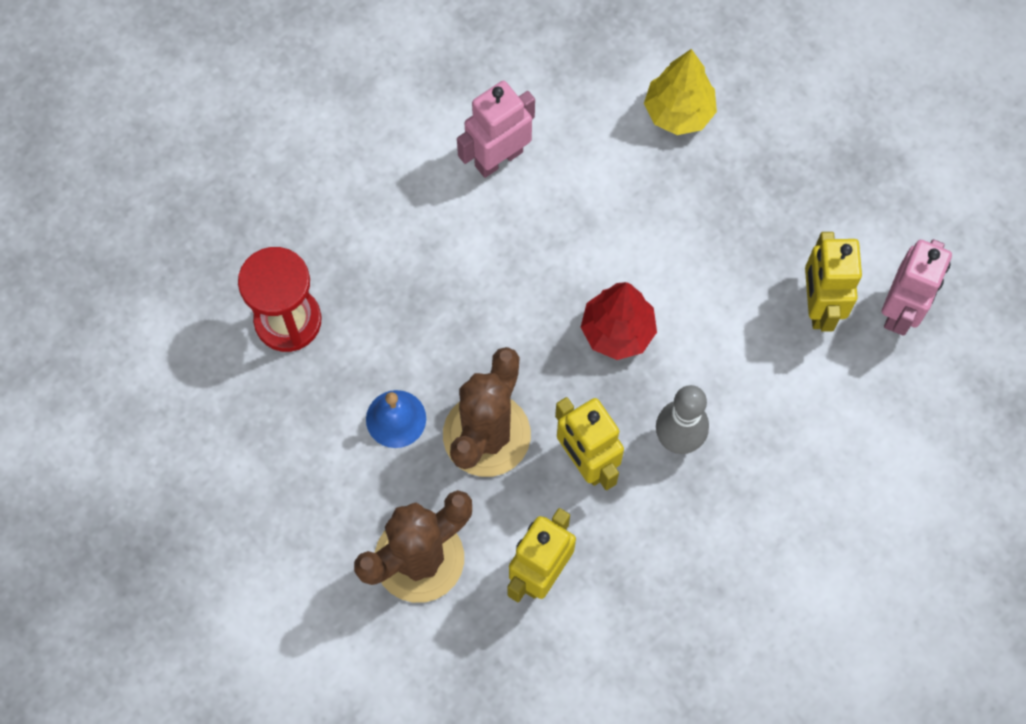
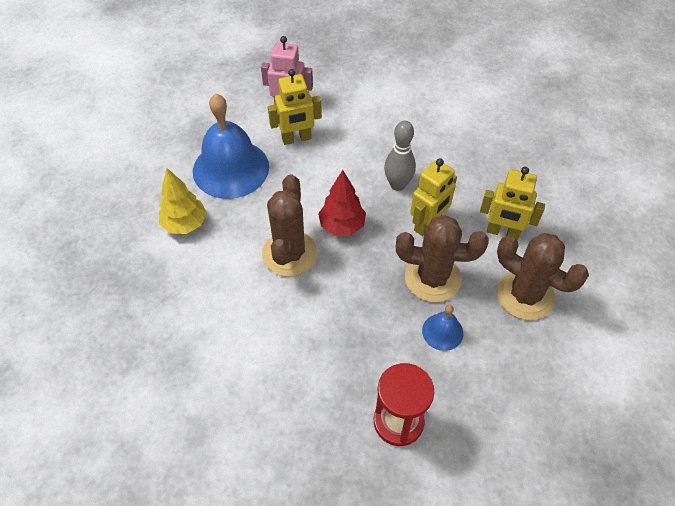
camera: 105 degrees left, 15 degrees down
pink robot [457,81,535,178] -> none
none -> blue bell [193,94,269,199]
none -> brown cactus [262,174,317,277]

